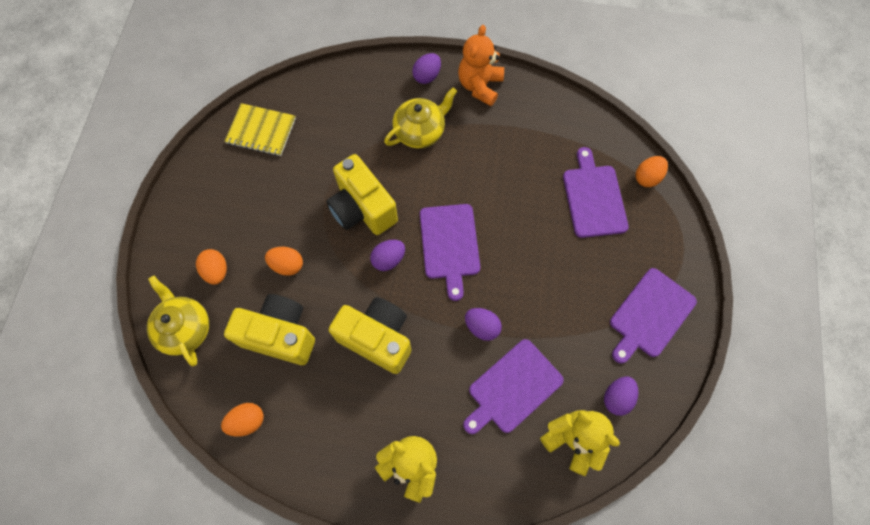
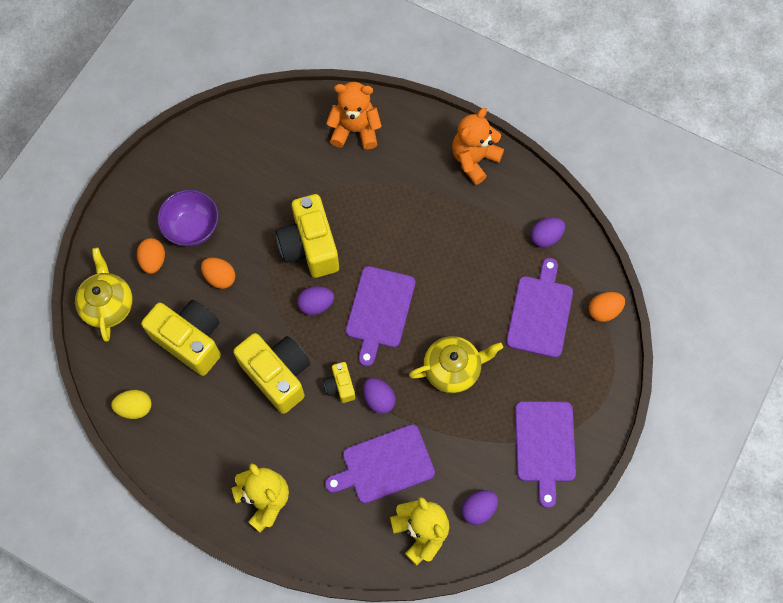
camera: 20 degrees right, 0 degrees up
orange egg [221,403,264,437] -> yellow egg [111,390,151,419]
yellow notebook [225,103,296,156] -> none
yellow teapot [384,87,457,148] -> yellow teapot moved to [409,336,503,393]
purple egg [412,53,441,84] -> purple egg moved to [531,217,565,248]
purple cutting board [610,268,697,363] -> purple cutting board turned 60 degrees counterclockwise [515,401,576,508]
none -> purple bowl [157,189,219,247]
none -> yellow camera [324,362,355,403]
none -> orange teddy bear [326,82,382,149]

